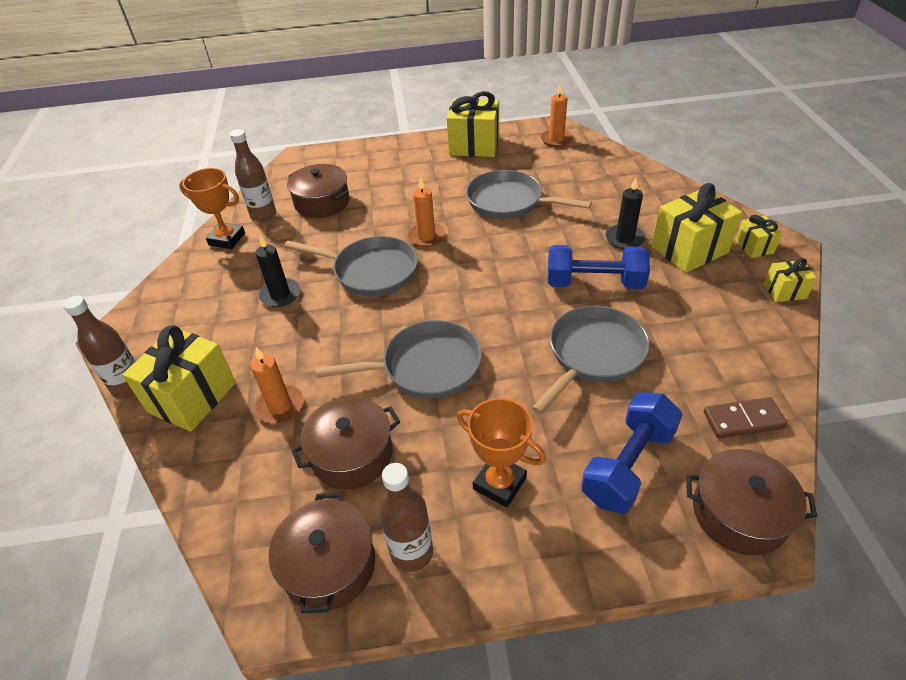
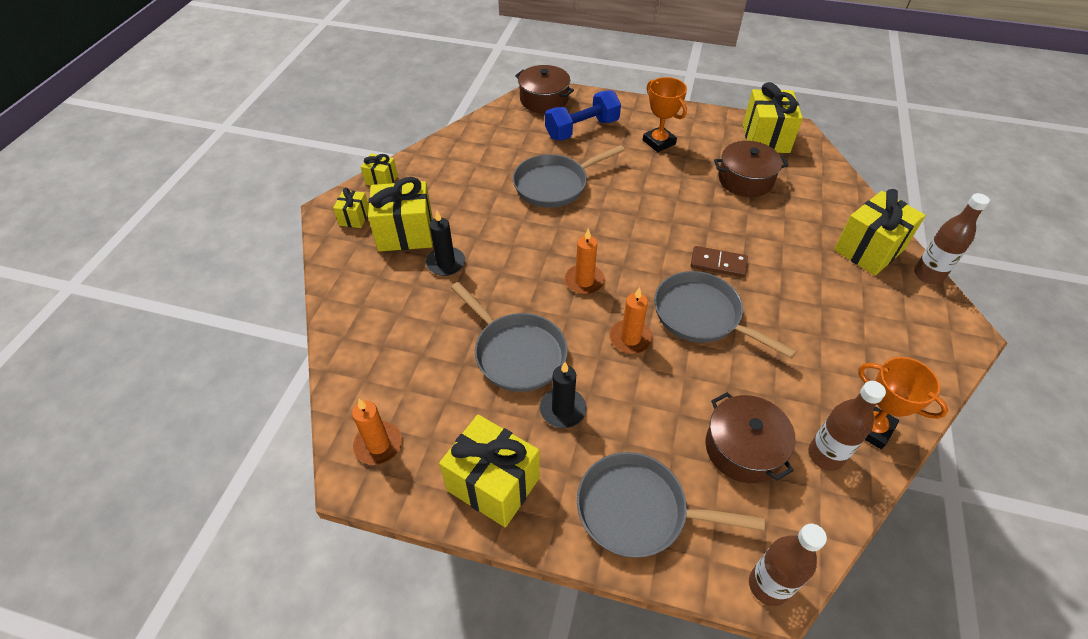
camera: 160 degrees left, 5 degrees up
orange candle [250,347,303,424] -> orange candle moved to [565,228,605,295]
black candle [255,235,300,307] -> black candle moved to [540,362,587,428]
brown pot [269,493,375,613] -> yellow gift [743,82,803,153]
grey pan [316,320,482,398] -> grey pan moved to [577,452,765,558]
brown bottle [379,463,433,572] -> brown bottle moved to [749,524,827,606]
blue dumbbell [548,245,650,289] -> none
brown domino [703,397,787,439] -> brown domino moved to [691,246,748,277]

